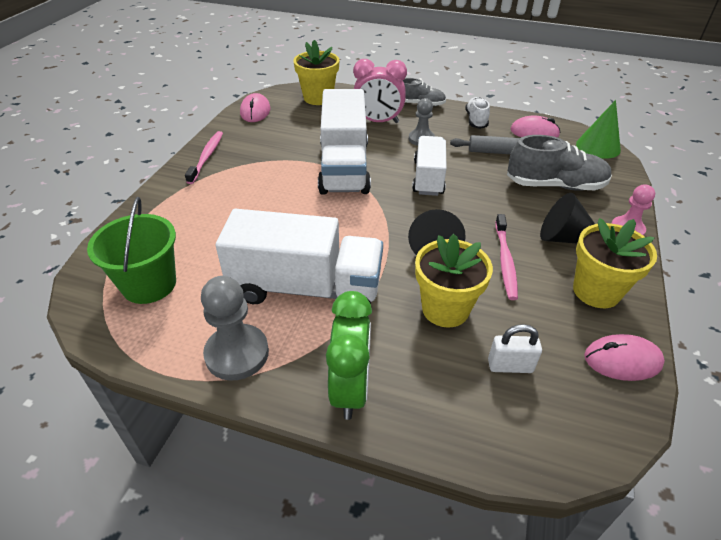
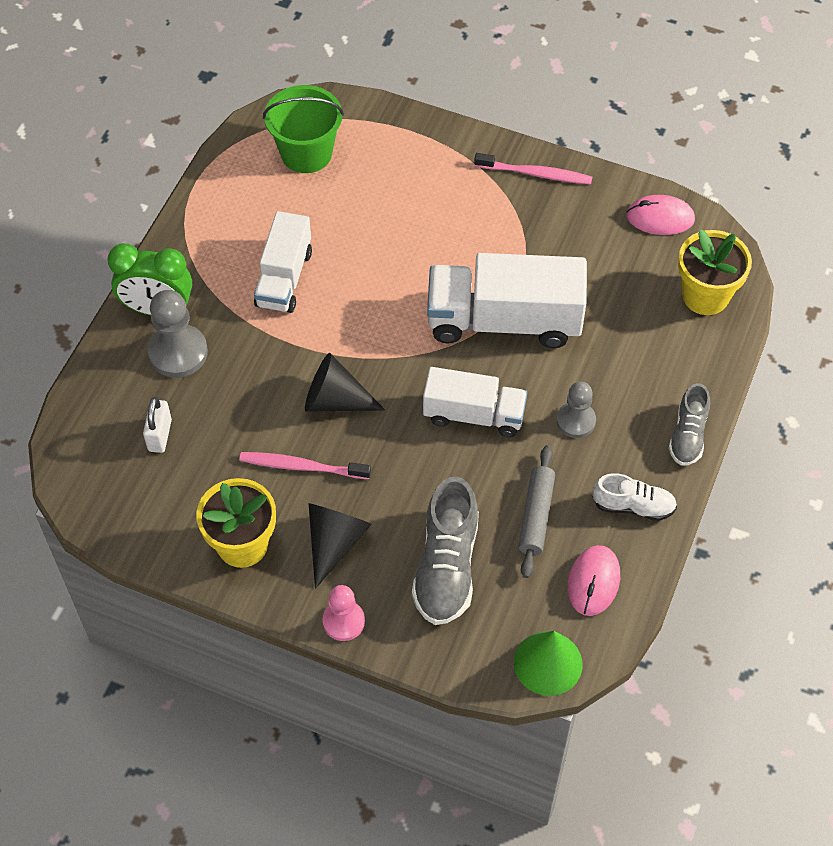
camera: 95 degrees right, 15 degrees up
grey pawn [201,276,269,381] -> grey pawn moved to [148,290,208,378]
white truck [216,209,383,304] -> white truck [254,211,312,313], size x0.63
pink clock [353,59,407,123] -> none
yellow flower pot [415,234,493,327] -> none
pink mouse [584,334,665,381] -> none

